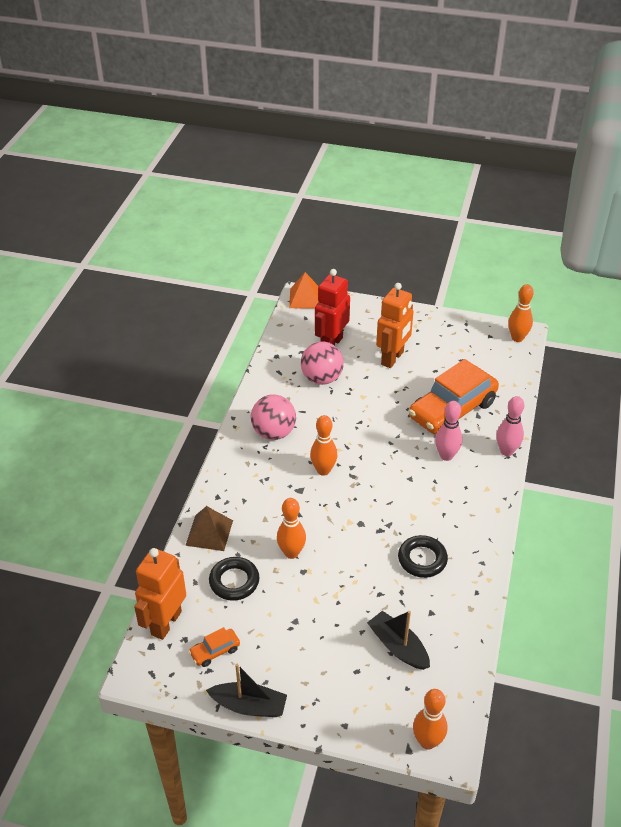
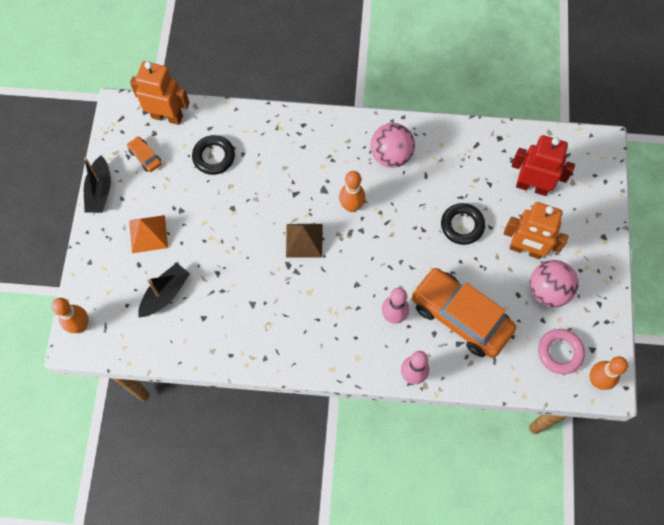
camera: 80 degrees right, 25 degrees up
brown pyramid [185,506,233,551] -> brown pyramid moved to [286,224,322,258]
orange bowling pin [277,498,306,559] -> none
orange pyramid [289,272,319,309] -> orange pyramid moved to [129,215,168,253]
pink ball [301,341,344,385] -> pink ball moved to [530,260,579,307]
black ring [398,535,448,578] -> black ring moved to [441,203,485,245]
none -> pink ring [538,329,585,374]

